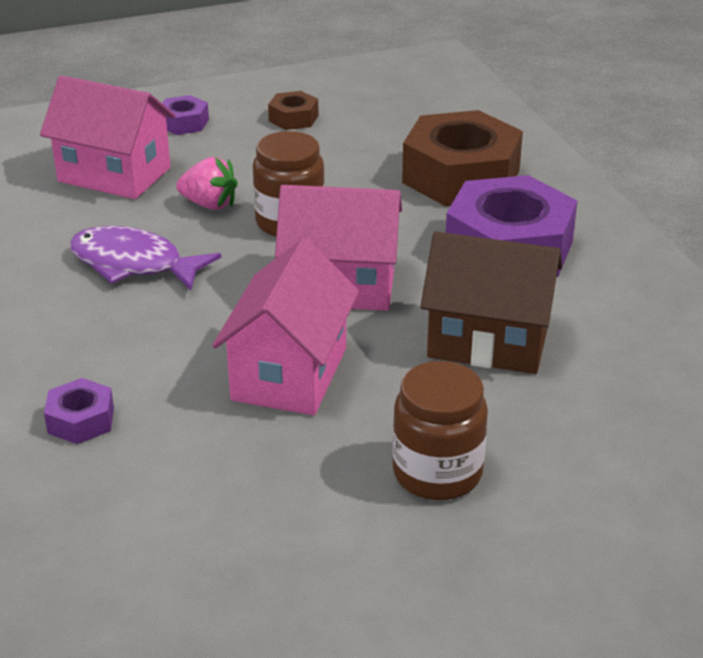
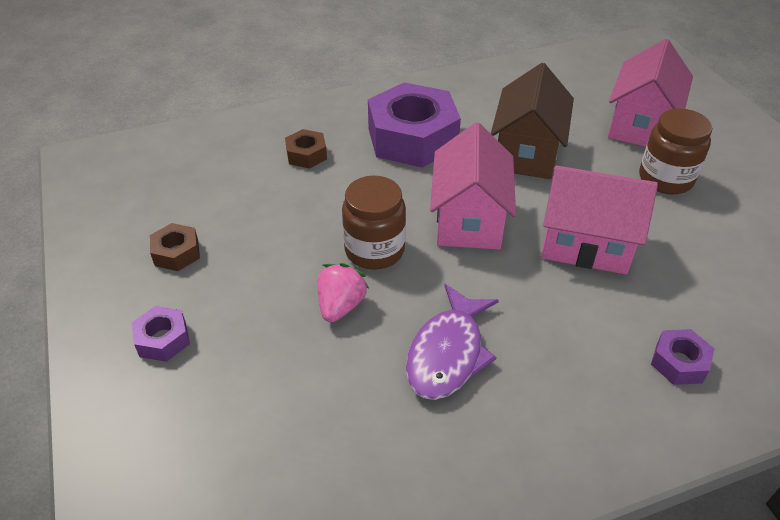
camera: 90 degrees left, 10 degrees up
pink house [40,75,175,199] -> pink house moved to [608,39,693,147]
brown nut [402,110,523,206] -> brown nut [285,129,327,169], size x0.45

